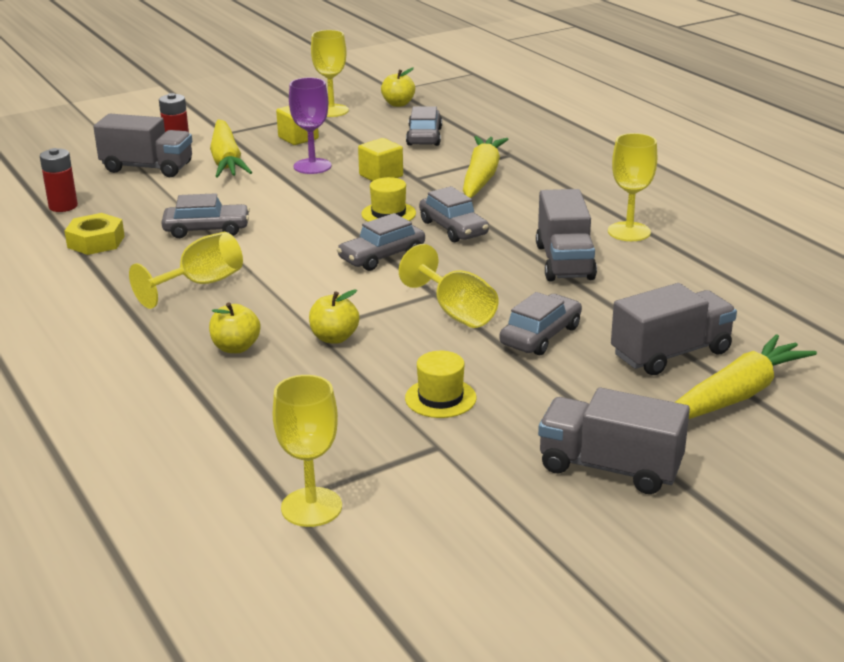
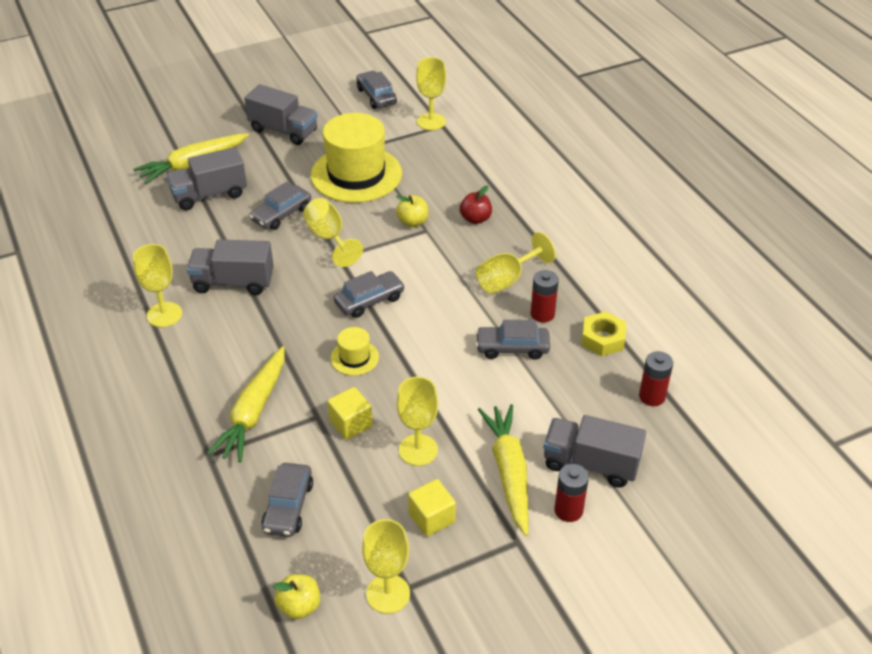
camera: 175 degrees left, 15 degrees up
yellow apple [209,302,261,353] -> red apple [460,186,492,224]
purple goblet [289,77,331,174] -> yellow goblet [397,377,438,466]
yellow hat [405,351,476,418] -> yellow hat [311,113,402,203], size x2.25
grey car [419,186,489,242] -> grey car moved to [356,71,397,109]
grey truck [536,189,597,281] -> grey truck turned 90 degrees counterclockwise [187,239,274,295]
none -> red battery [530,270,559,323]

